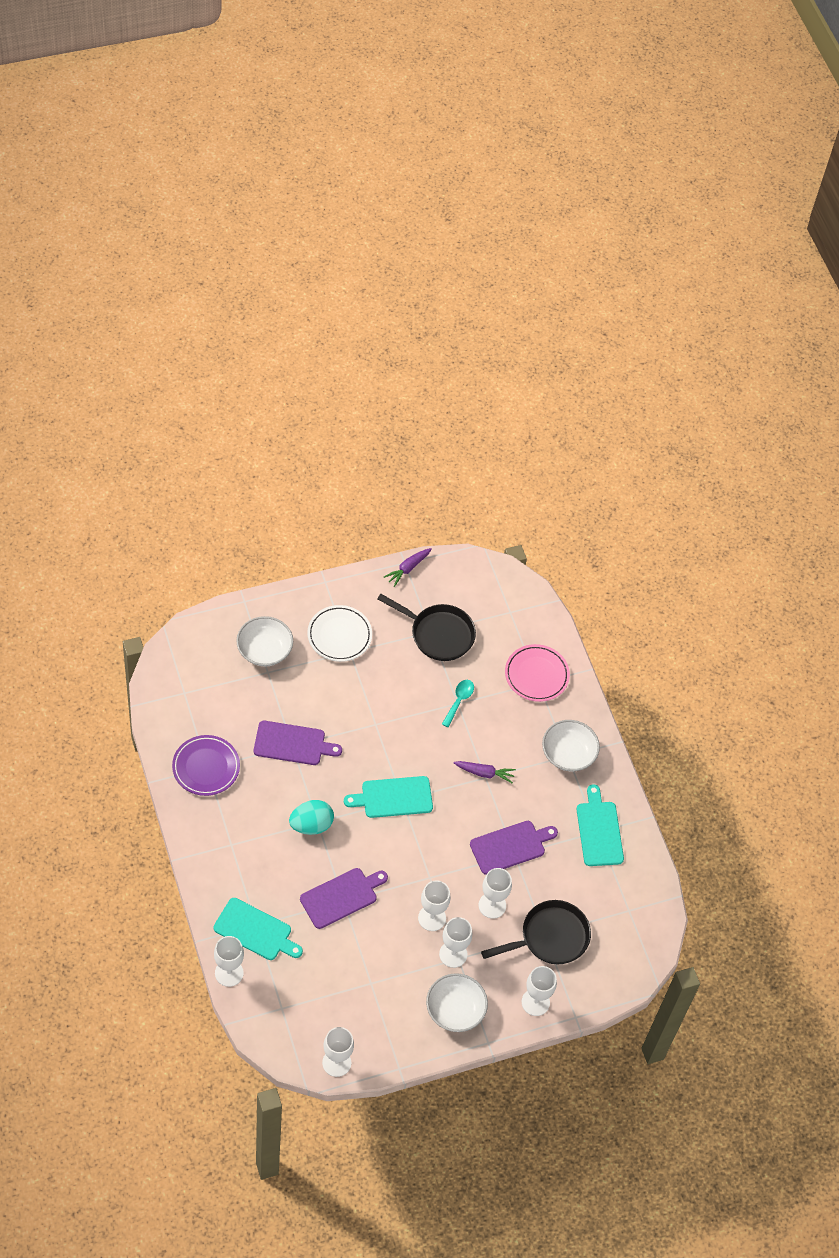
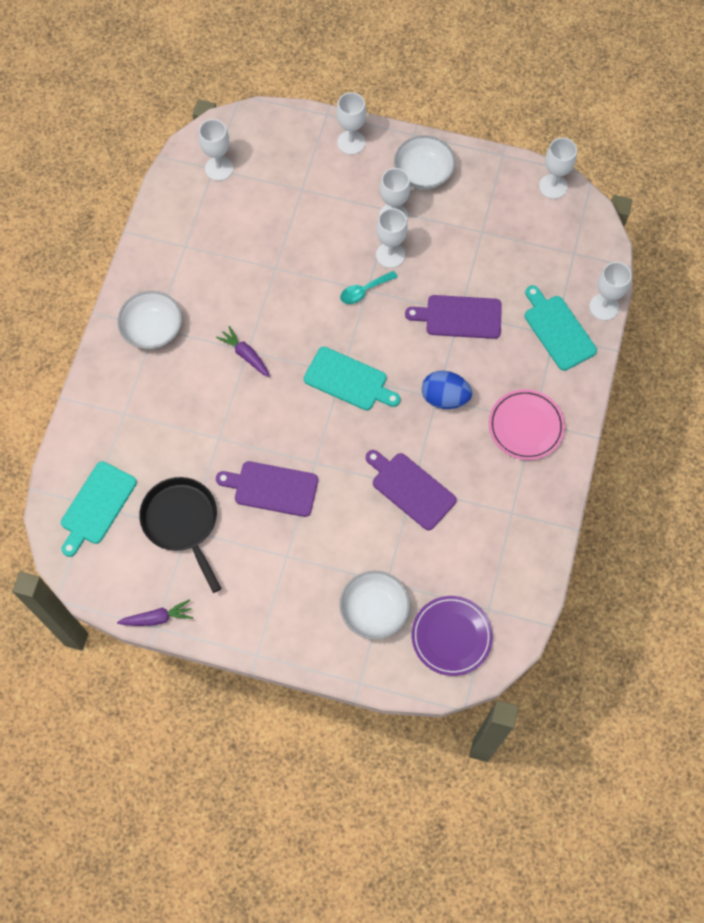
camera: 140 degrees left, 10 degrees up
purple plate [172,735,240,796] -> purple plate moved to [412,596,493,676]
turquoise egg [289,800,334,835] -> blue egg [422,371,472,409]
white plate [307,605,372,662] -> none
turquoise spoon [442,680,474,727] -> turquoise spoon moved to [340,271,398,304]
purple cutting board [470,821,558,875] -> purple cutting board moved to [216,461,318,517]
white goblet [479,868,512,919] -> white goblet moved to [199,119,233,181]
black pan [481,900,591,964] -> none
pink plate [505,644,570,702] -> pink plate moved to [489,389,565,460]
turquoise cutting board [577,784,624,866] -> turquoise cutting board moved to [61,461,137,557]

